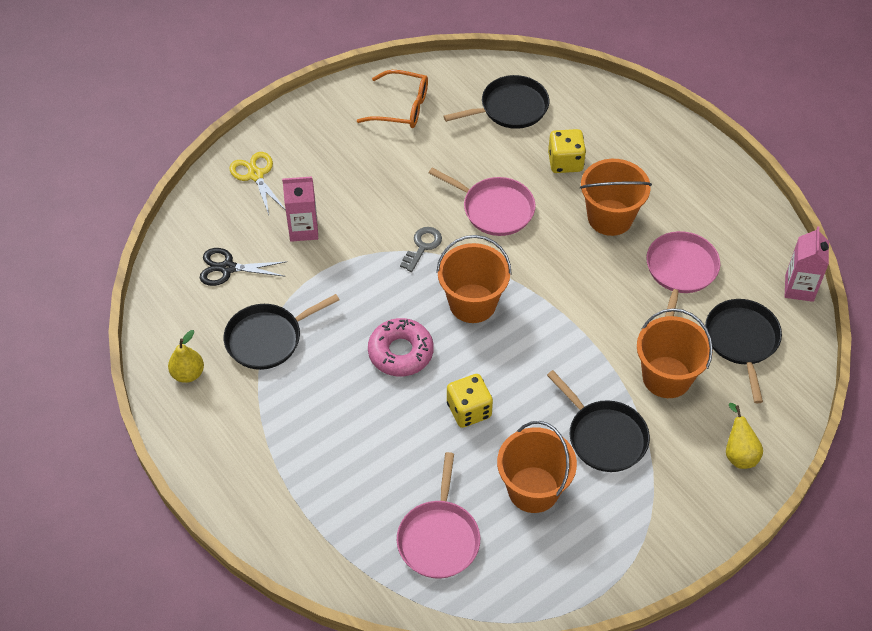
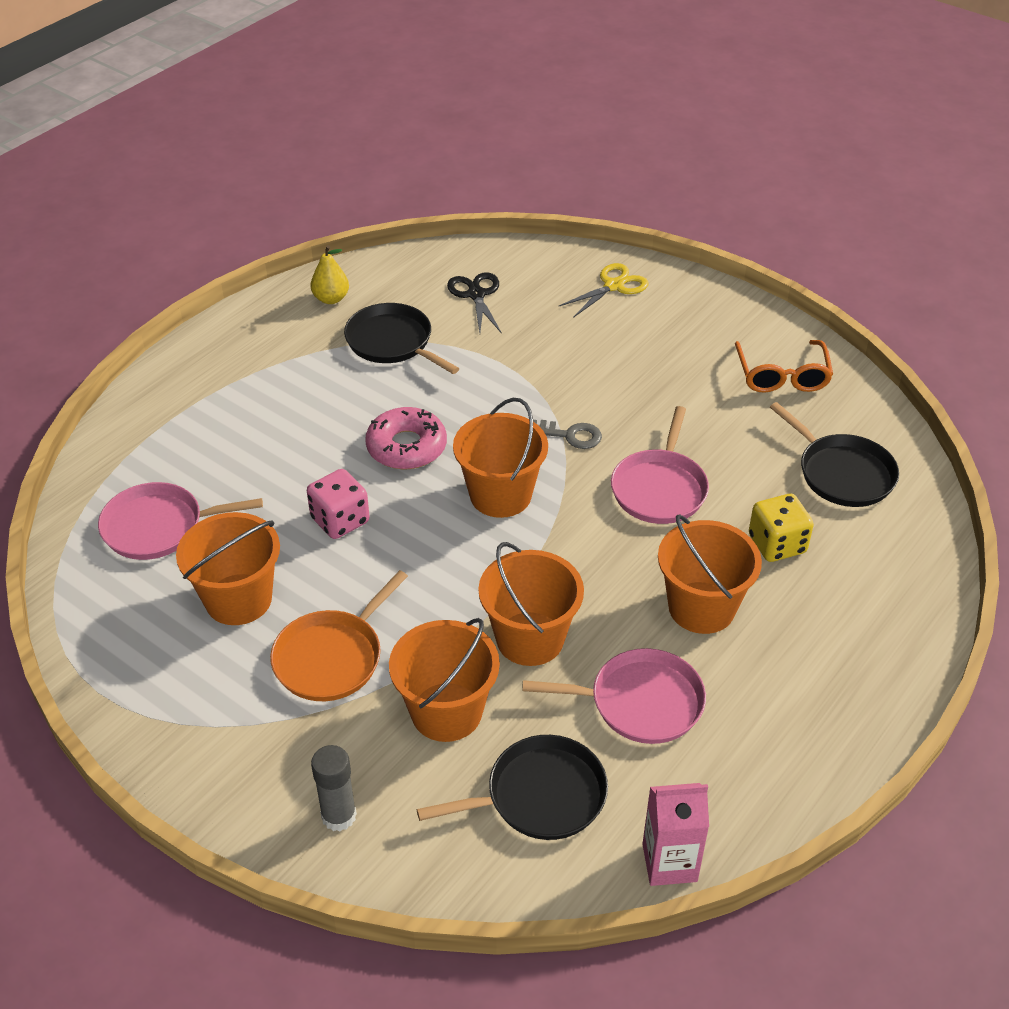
camera: 75 degrees right, 10 degrees down
pink carton [282,176,318,242] -> none
yellow dice [447,374,493,428] -> pink dice [307,469,370,539]
black pan [547,370,650,472] -> orange pan [270,570,408,701]
yellow pear [726,403,763,469] -> grey glue stick [311,745,357,831]
none -> orange bucket [478,542,584,666]

